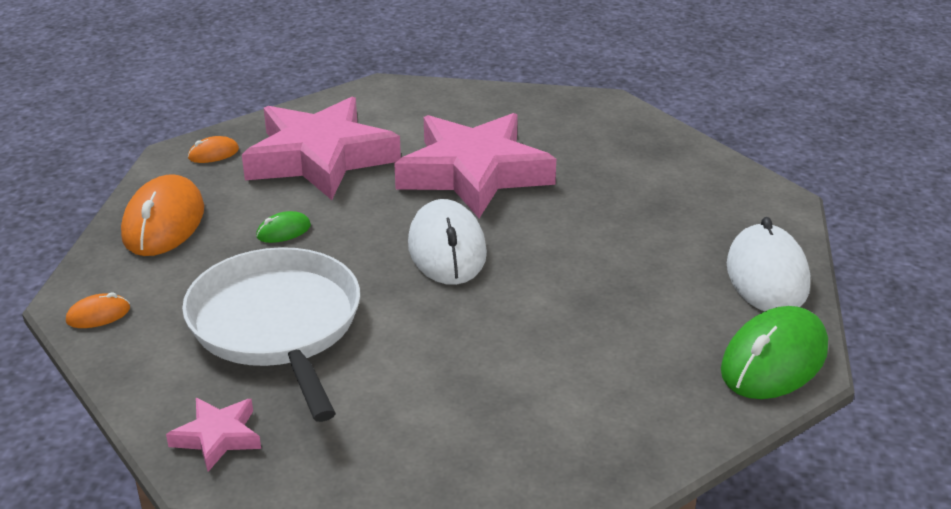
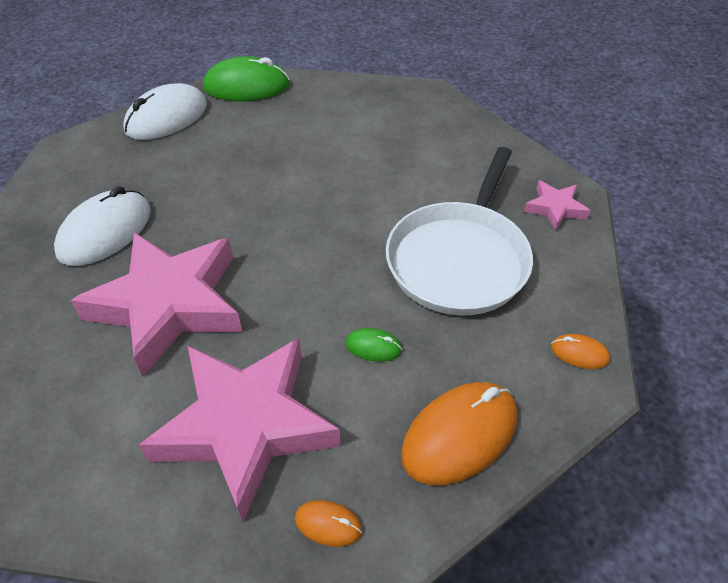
camera: 135 degrees left, 15 degrees up
white mouse [408,199,487,285] -> white mouse moved to [54,186,151,266]

